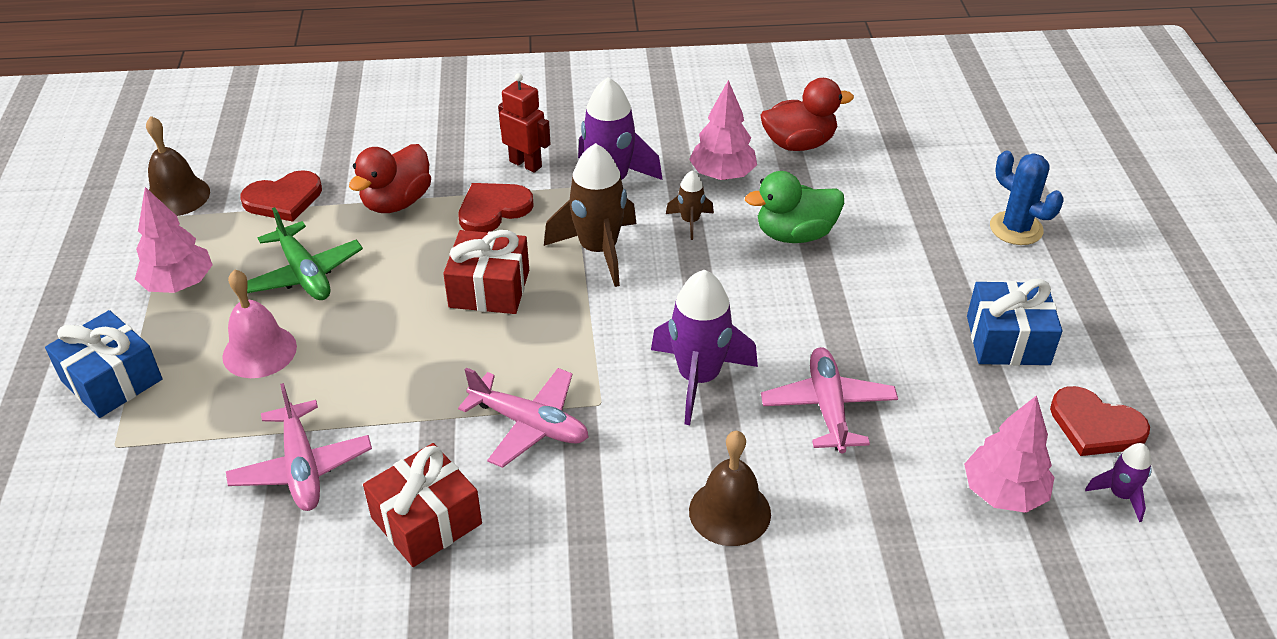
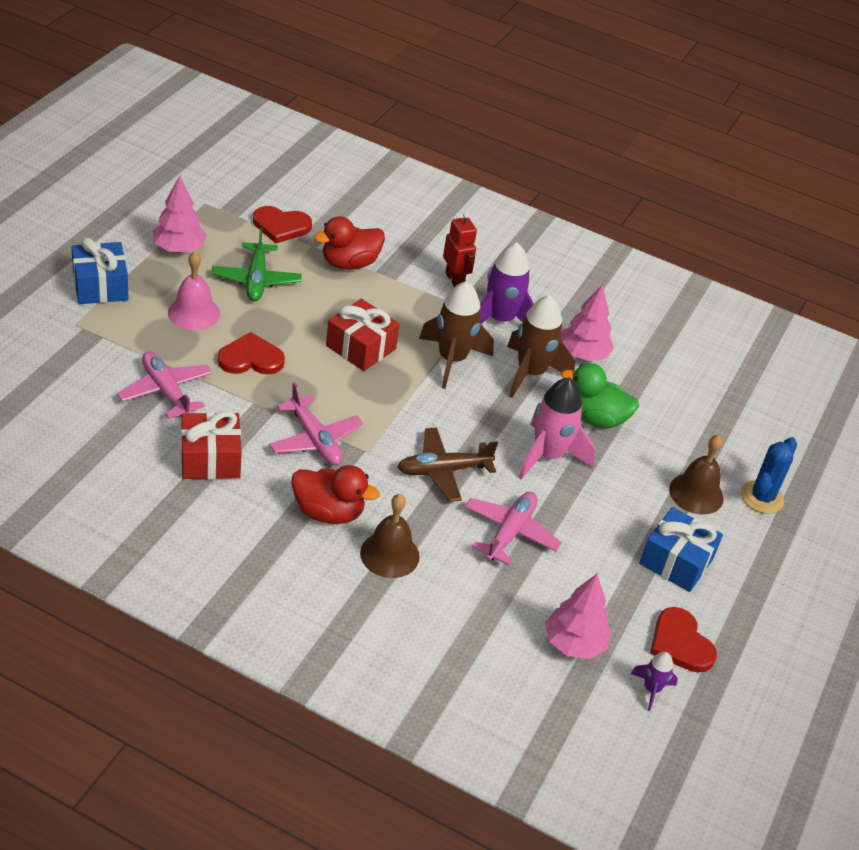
camera: 25 degrees right, 0 degrees up
brown bell [146,116,210,216] -> brown bell moved to [669,435,724,515]
pink plane [226,383,372,511] -> pink plane turned 135 degrees clockwise [117,351,212,419]
red heart [458,183,534,232] -> red heart moved to [218,332,285,375]
purple rocket [651,270,758,425] -> brown plane [398,427,498,502]
brown rocket [666,170,714,240] -> brown rocket [507,295,575,398], size x1.99
red duck [760,78,854,151] -> red duck moved to [291,465,380,524]
blue cactus [990,151,1063,245] -> blue cactus turned 45 degrees clockwise [741,437,797,514]
none -> pink rocket [518,378,595,480]

